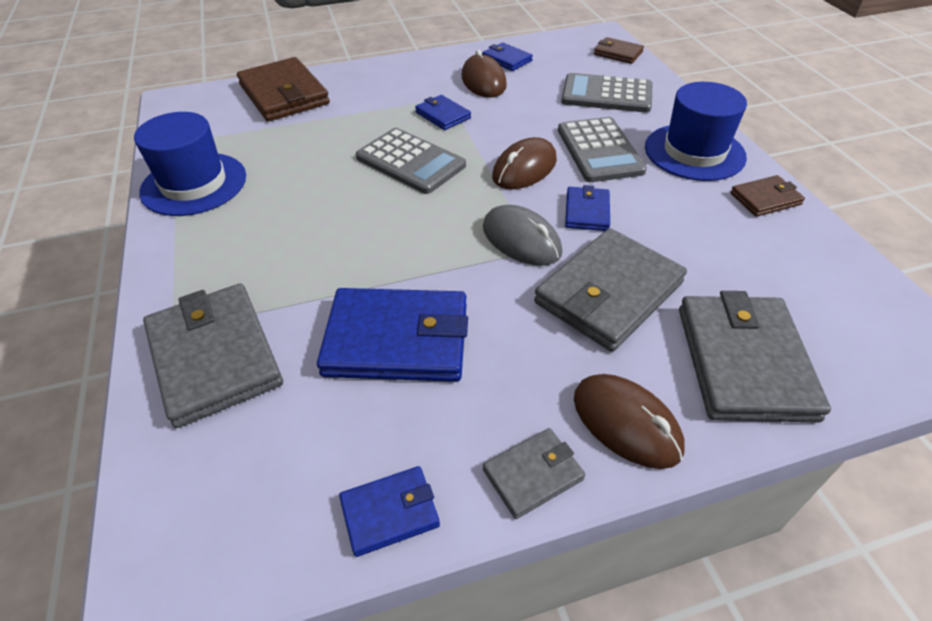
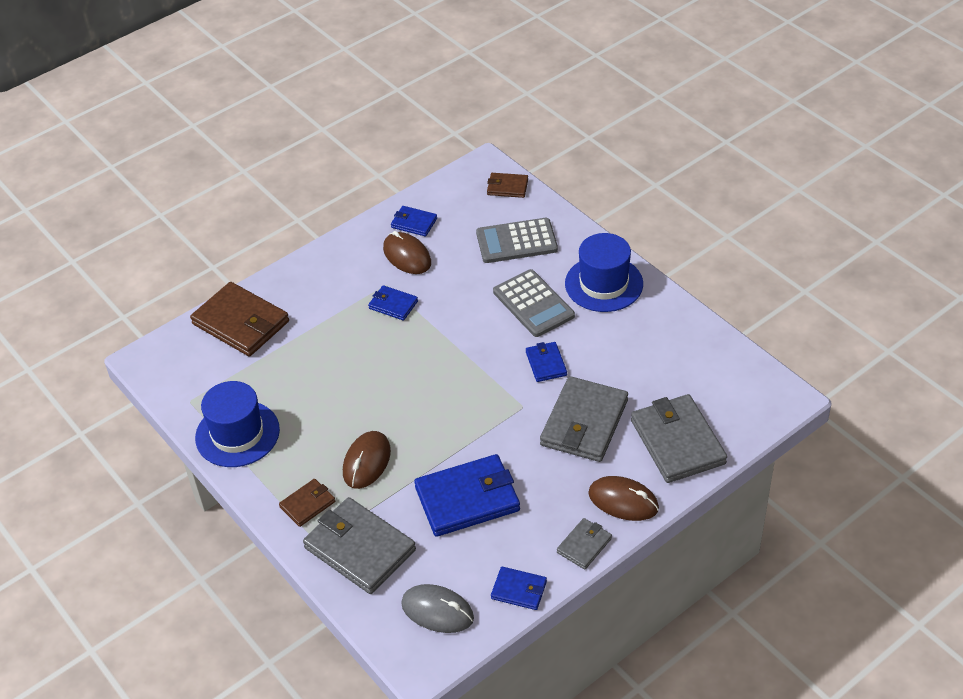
camera: 20 degrees left, 0 degrees up
blue wallet [339,466,440,557] -> blue wallet turned 60 degrees clockwise [491,567,547,610]
grey calculator [356,128,466,194] -> none
grey mouse [483,205,562,266] -> grey mouse moved to [401,584,474,633]
brown mouse [492,137,557,189] -> brown mouse moved to [343,431,391,489]
brown wallet [730,175,805,217] -> brown wallet moved to [279,479,335,527]

